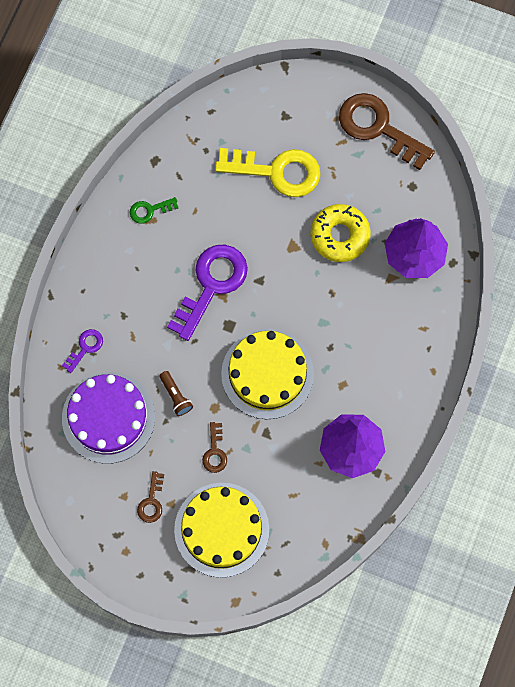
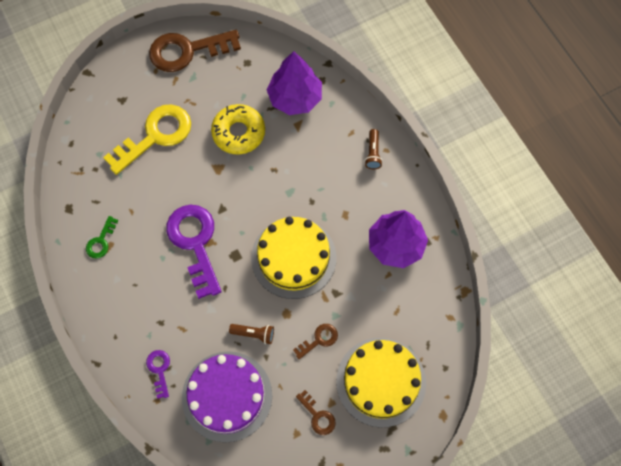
camera: 50 degrees left, 5 degrees down
brown key [202,422,227,473] -> brown key turned 75 degrees counterclockwise [293,324,338,359]
none -> brown flashlight [365,129,383,169]

